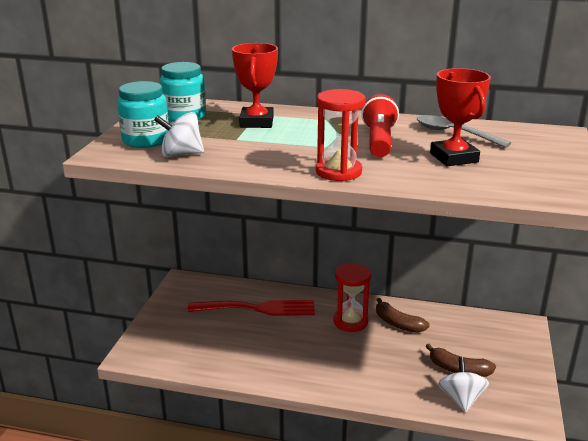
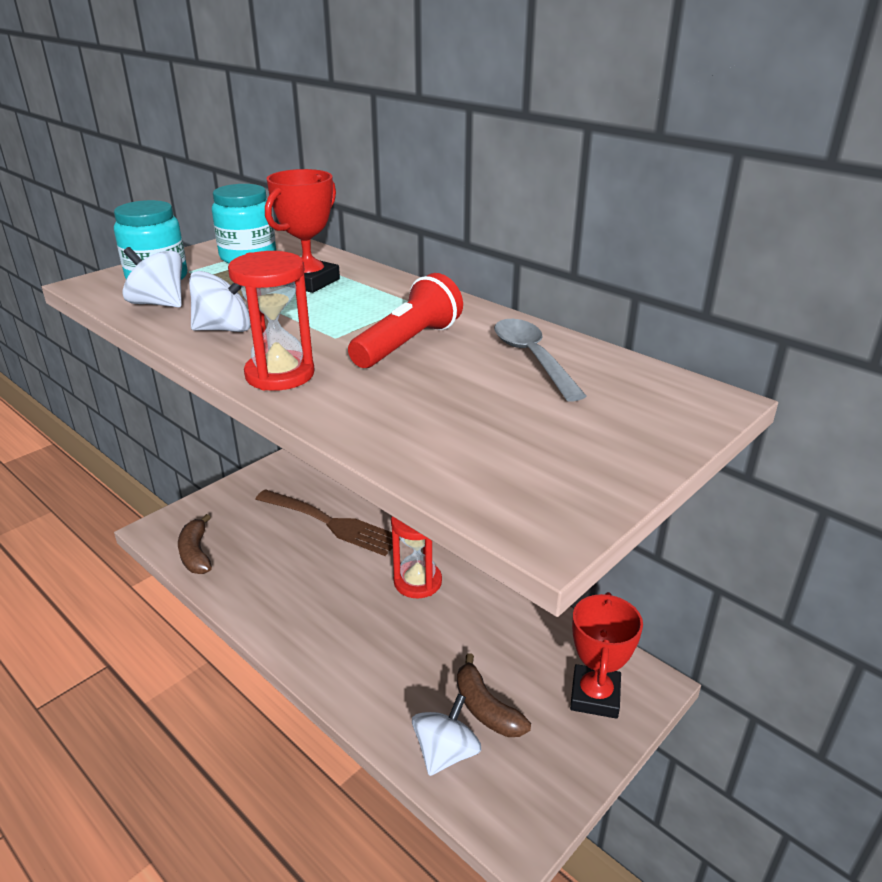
camera: 30 degrees right, 5 degrees up
red fork [188,300,315,316] -> brown fork [256,489,400,556]
brown banana [376,298,430,333] -> brown banana moved to [178,514,212,574]
red trophy [430,68,491,166] -> red trophy moved to [570,592,643,719]
none -> white spinning top [189,271,251,332]

